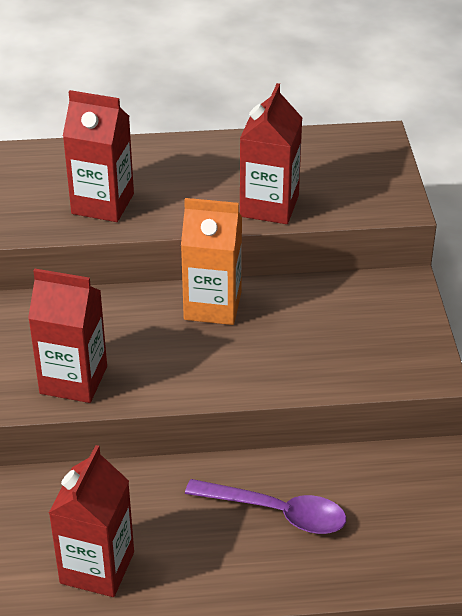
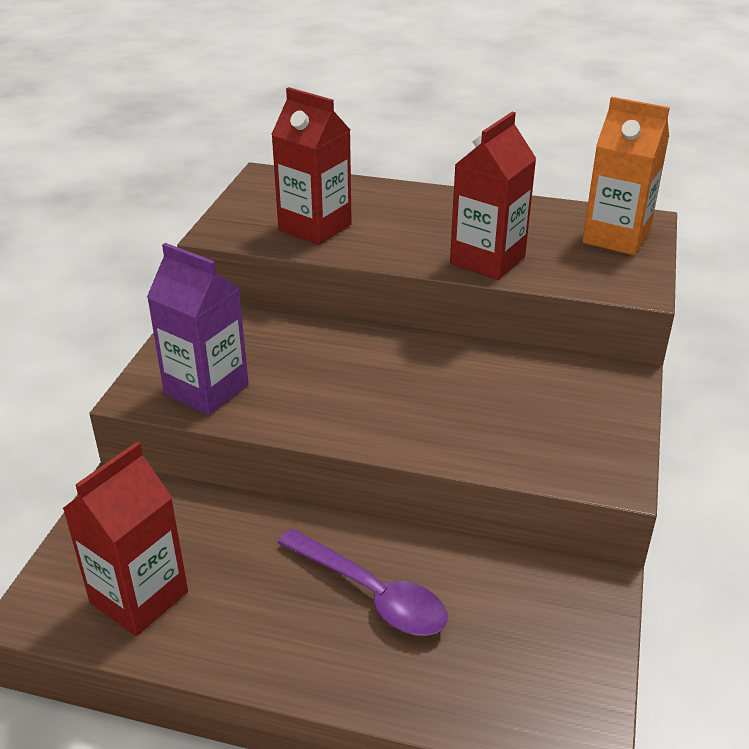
camera: 20 degrees right, 5 degrees down
red carton [28,269,107,403] -> purple carton [147,243,249,415]
orange carton [181,198,242,325] -> orange carton moved to [582,97,670,255]

